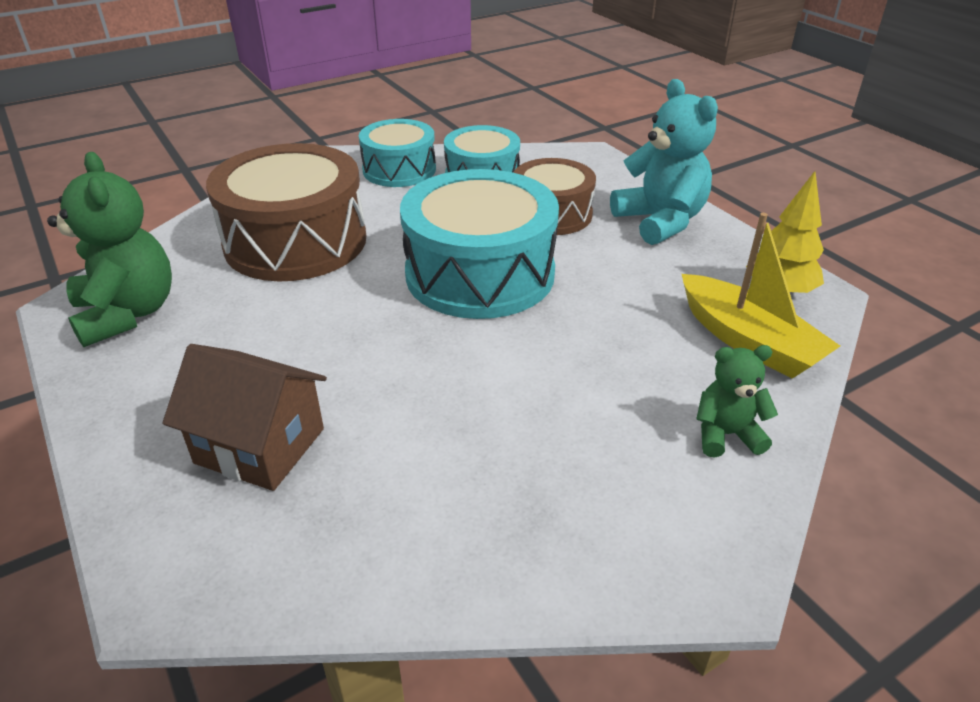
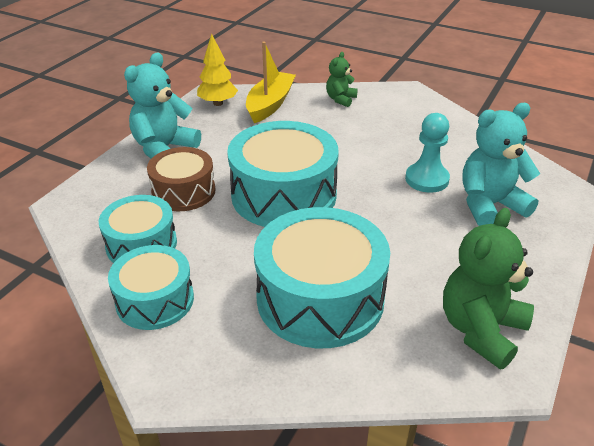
camera: 120 degrees left, 0 degrees up
brown house [162,344,327,491] -> turquoise teddy bear [462,103,540,226]
brown drum [206,143,366,281] -> turquoise drum [254,207,390,348]
green teddy bear [696,345,778,457] -> green teddy bear turned 60 degrees clockwise [326,52,358,107]
none -> turquoise pawn [405,113,450,193]

